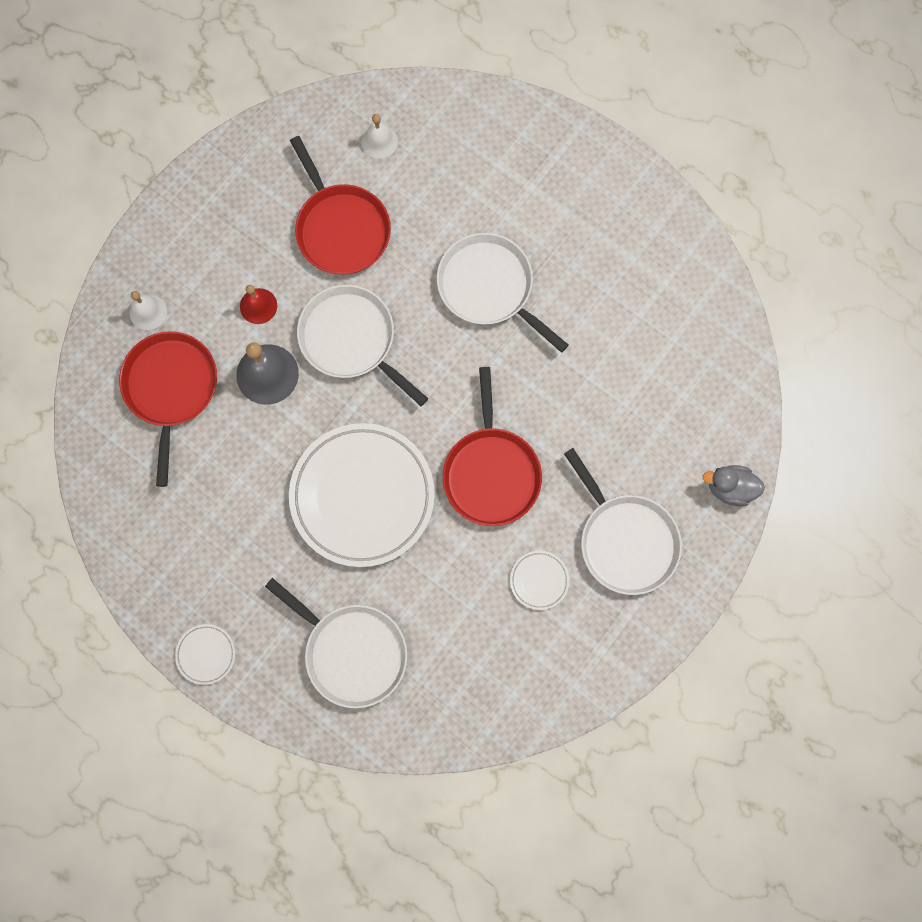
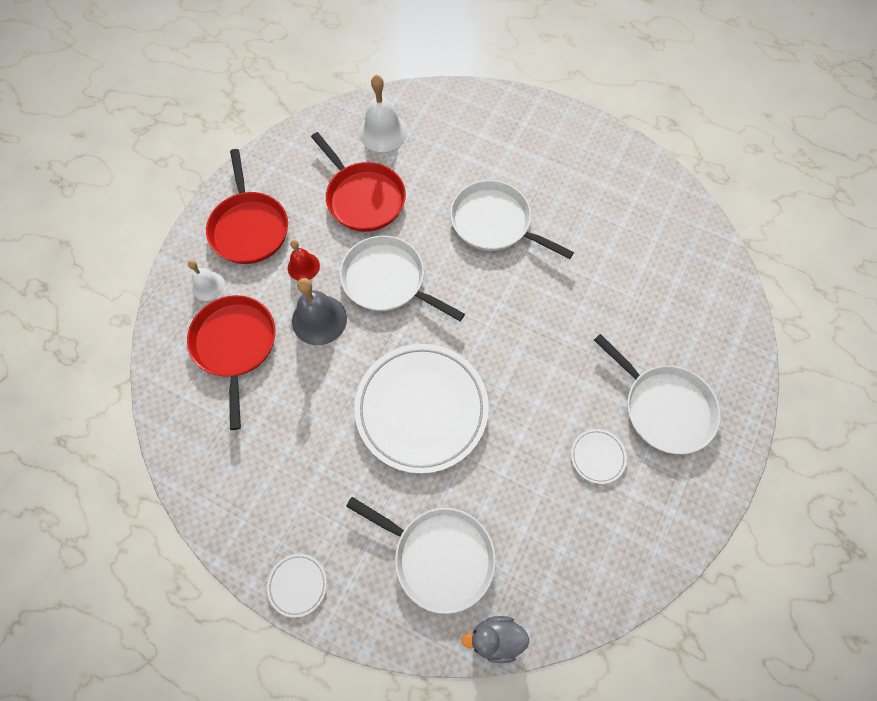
camera: 10 degrees left, 10 degrees down
white bell [361,114,398,159] -> white bell [359,74,407,152], size x1.65
red pan [443,367,542,526] -> red pan moved to [206,149,288,264]
grey duck [702,465,765,506] -> grey duck moved to [461,616,529,663]

